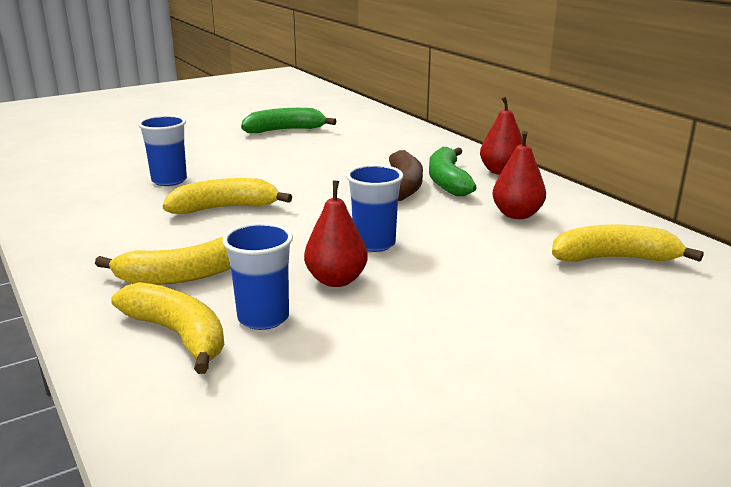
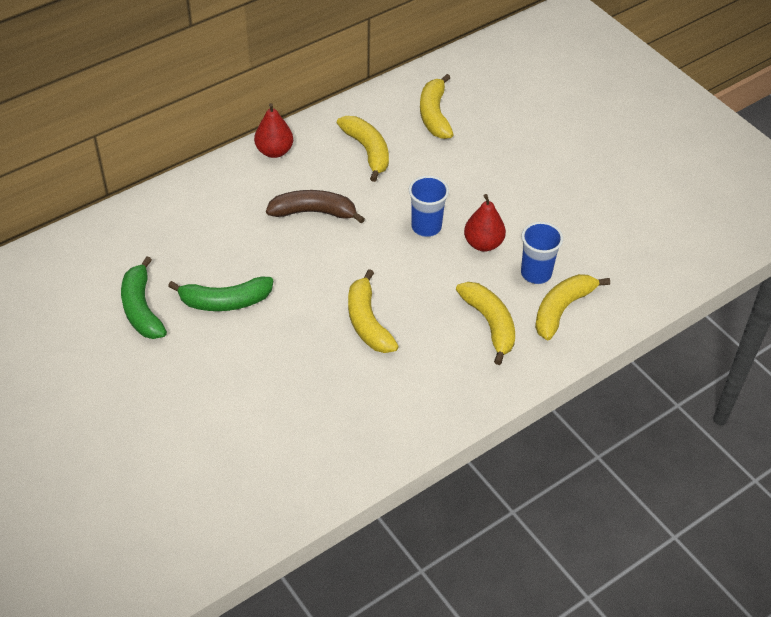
camera: 95 degrees left, 25 degrees up
blue cup [138,115,187,186] -> none
green banana [429,147,477,196] -> green banana moved to [168,277,273,311]
red pear [492,131,546,219] -> yellow banana [337,116,389,182]

